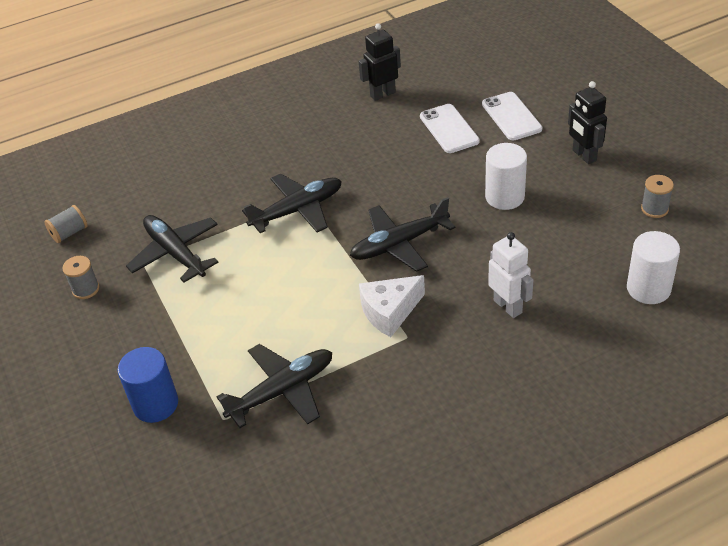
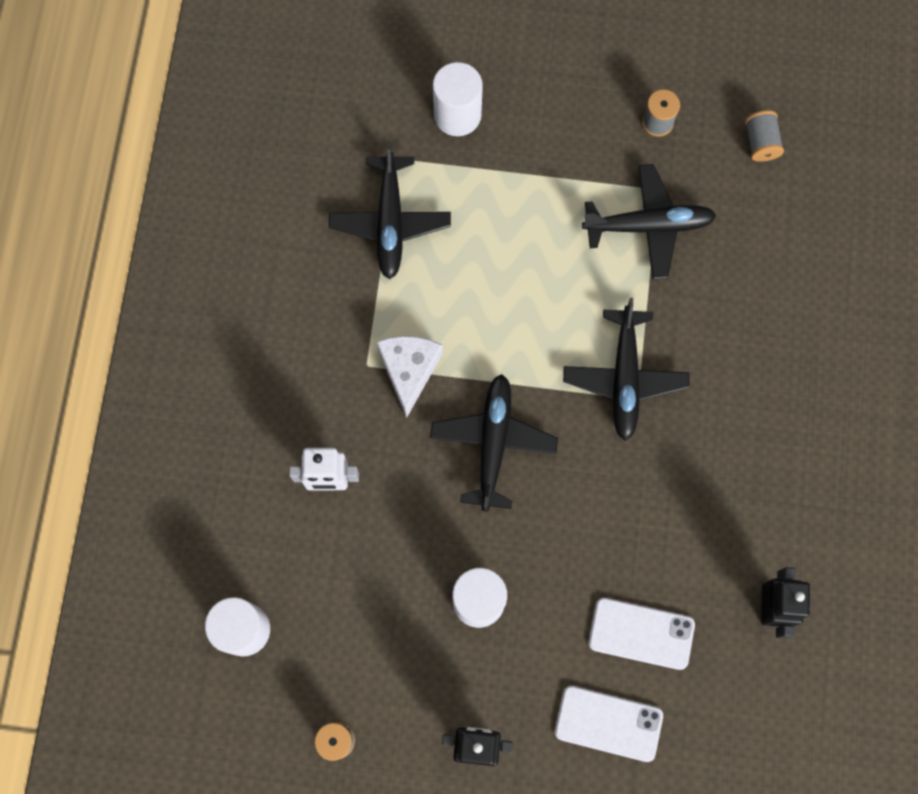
camera: 120 degrees right, 30 degrees up
blue cylinder [118,347,178,423] -> white cylinder [433,62,483,136]

